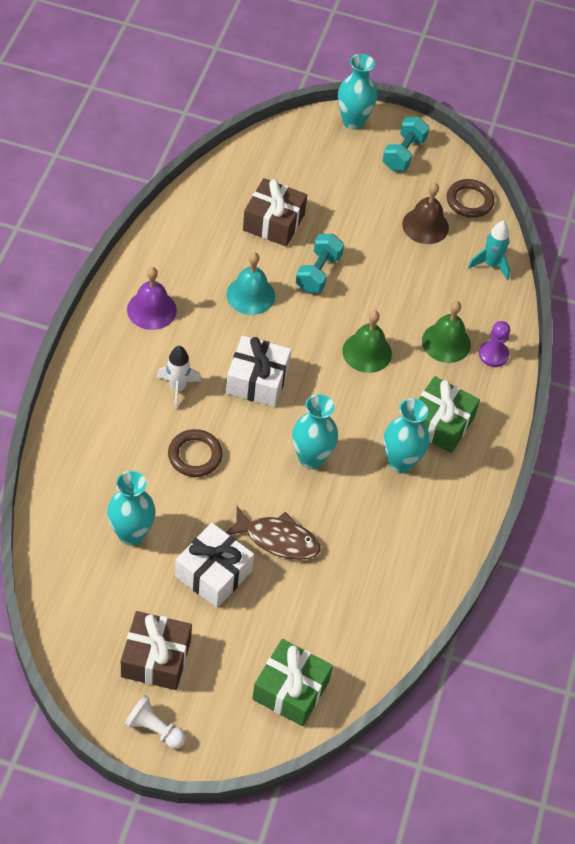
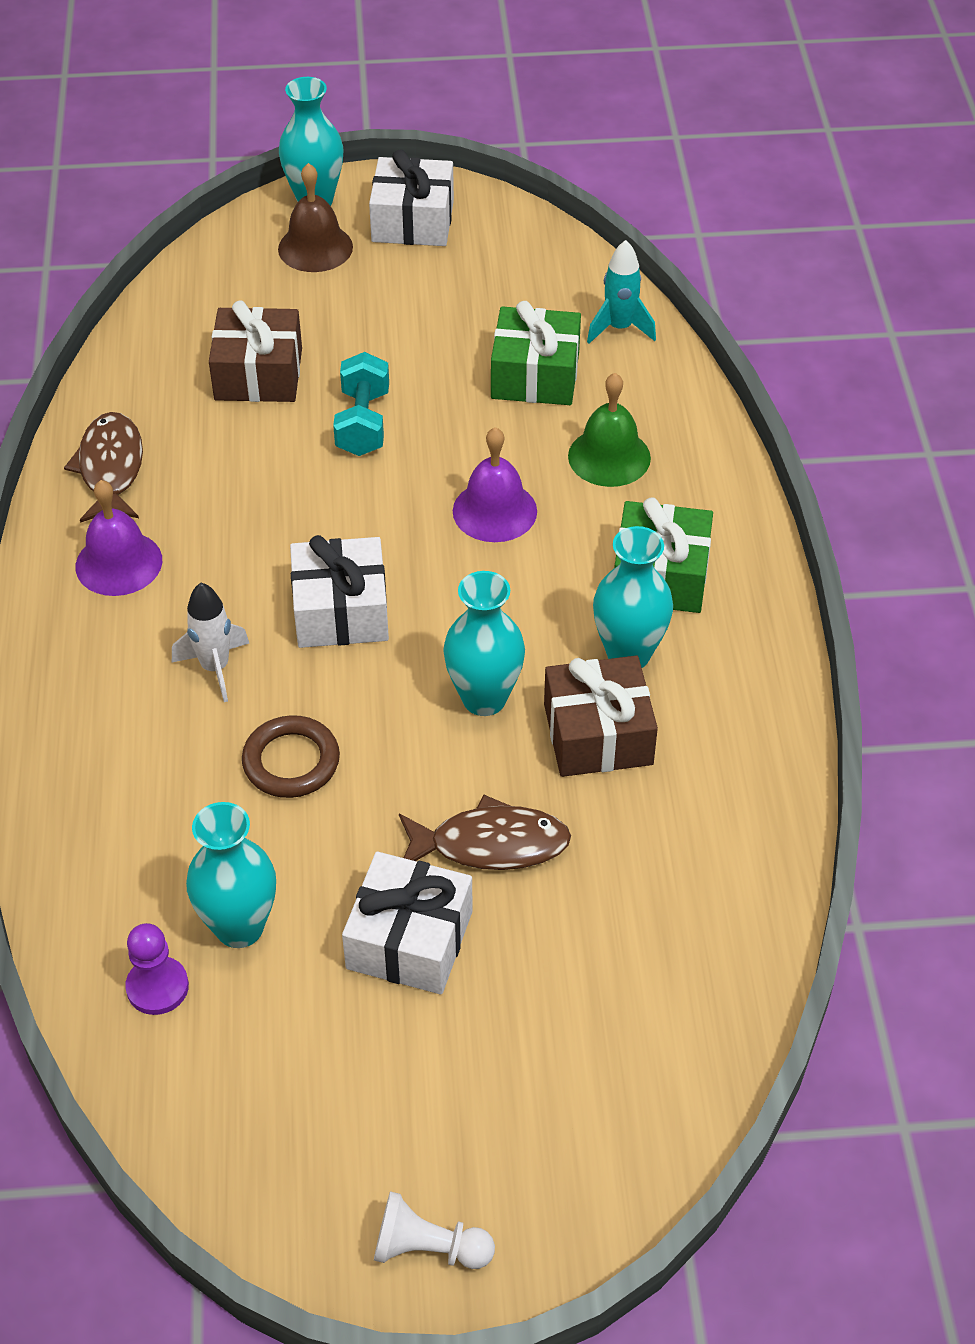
camera: 15 degrees left, 5 degrees down
brown gift [121,611,192,690] -> brown gift moved to [544,655,658,777]
turquoise bell [226,252,275,315] -> none
green gift [252,639,333,726] -> green gift moved to [491,301,581,405]
green bell [342,311,392,373] -> purple bell [453,427,537,542]
turquoise dumbbell [382,117,429,171] -> white gift [369,150,454,246]
brown bell [402,183,449,244] -> brown bell moved to [278,163,353,272]
brown ring [447,179,494,218] -> none
purple pawn [479,321,510,367] -> purple pawn moved to [125,923,189,1015]
none -> brown fish [64,412,143,523]

